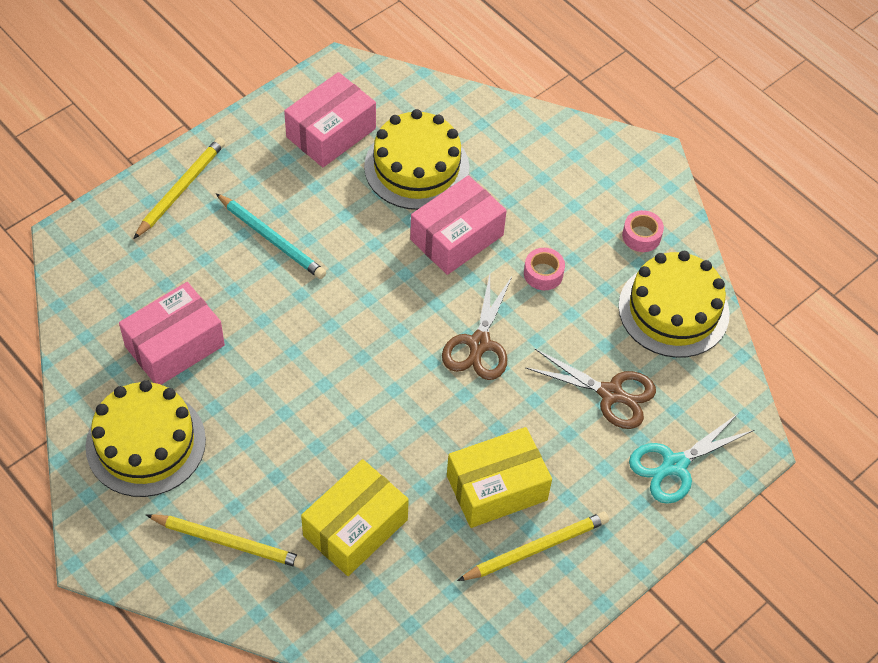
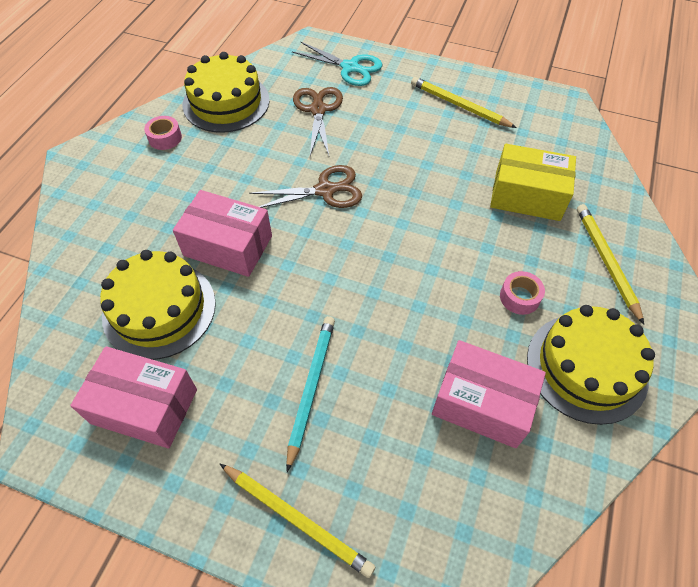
camera: 115 degrees left, 0 degrees up
yellow pencil [133,137,225,239] -> yellow pencil turned 150 degrees counterclockwise [220,464,376,578]
yellow box [447,427,552,528] -> none
pink tape [524,248,565,290] -> pink tape moved to [500,271,545,315]

